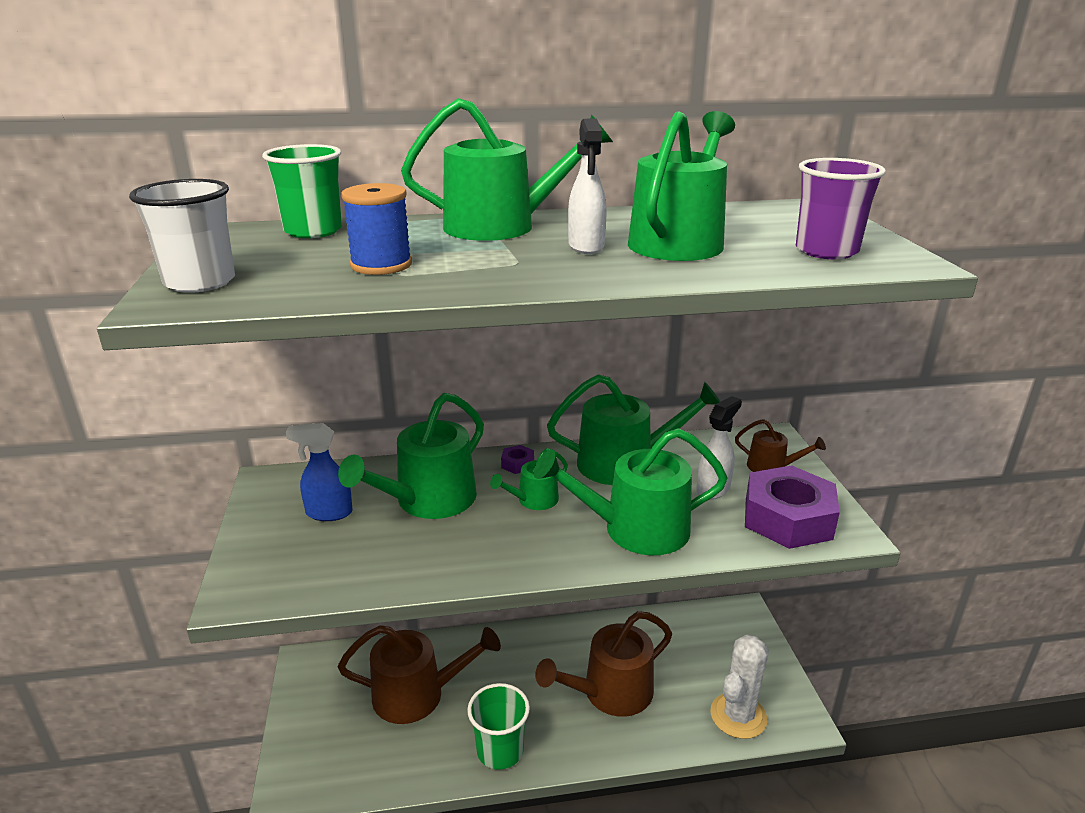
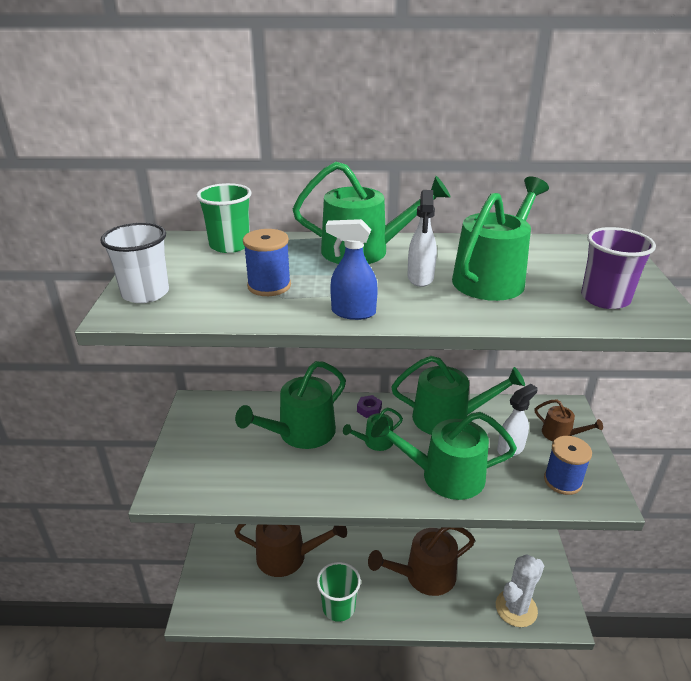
camera: 10 degrees right, 5 degrees up
blue spray bottle [286,423,353,521] -> blue spray bottle moved to [326,219,378,320]
purple nut [745,465,840,549] -> blue spool [544,436,592,495]

